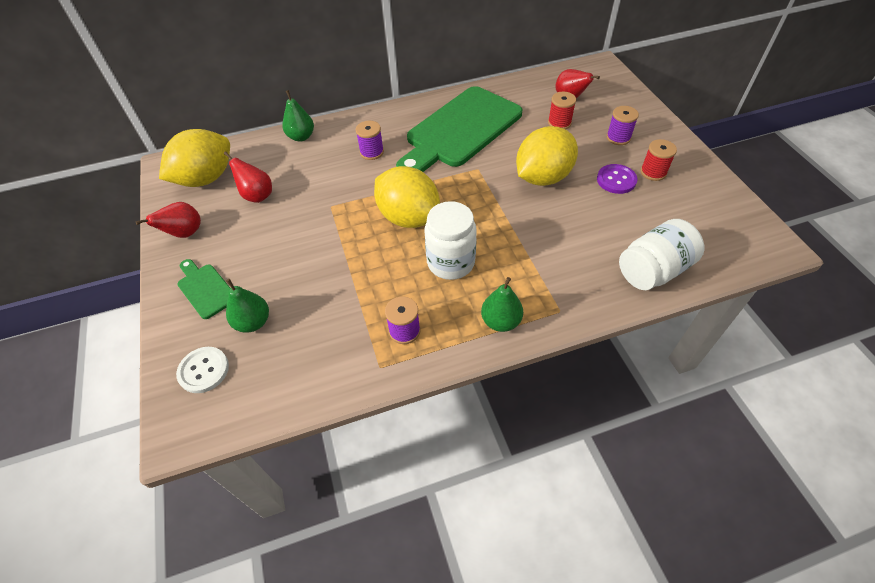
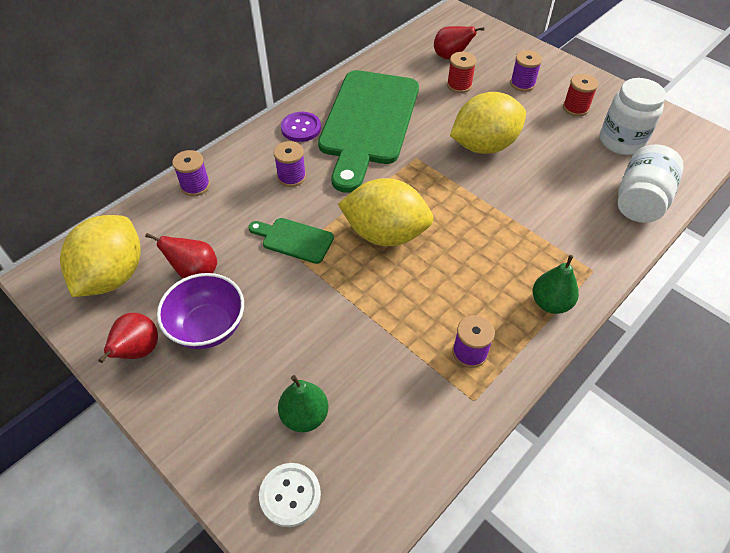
camera: 30 degrees left, 0 degrees up
green cutting board [177,259,230,319] -> green cutting board moved to [248,218,334,264]
green pear [282,90,314,142] -> purple spool [172,150,210,196]
white jar [425,201,477,280] -> white jar moved to [600,78,666,155]
yellow lemon [516,126,578,186] -> yellow lemon turned 45 degrees clockwise [450,92,526,154]
purple button [597,164,638,194] -> purple button moved to [281,112,321,142]
none -> purple bowl [157,273,244,349]

